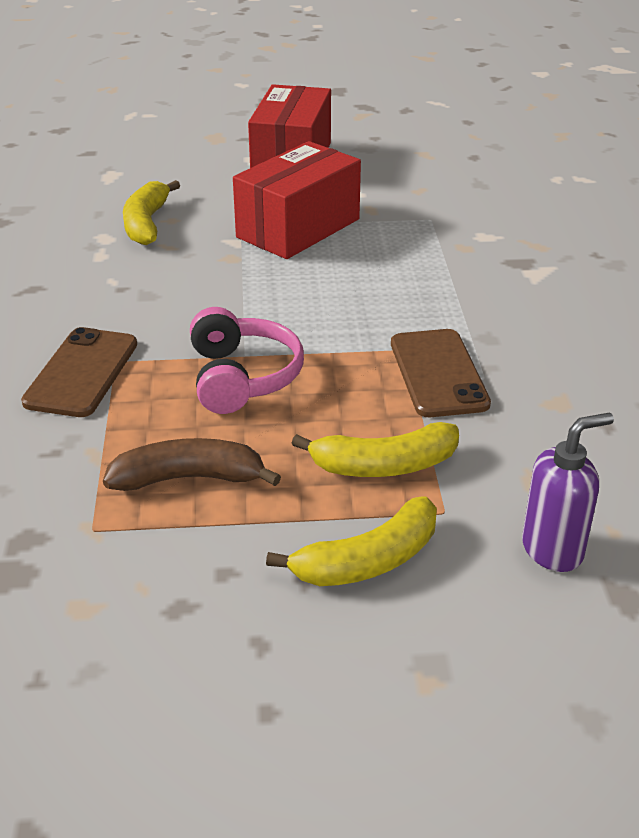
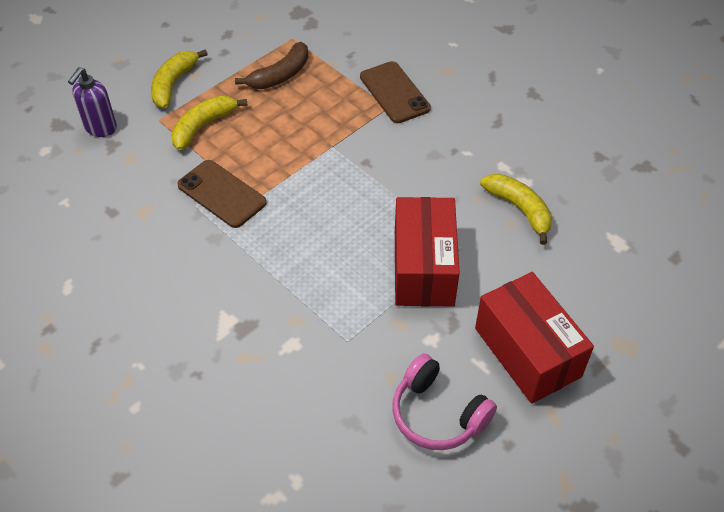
camera: 140 degrees right, 15 degrees up
pink headphones [190,307,304,414] -> pink headphones moved to [392,354,497,450]

